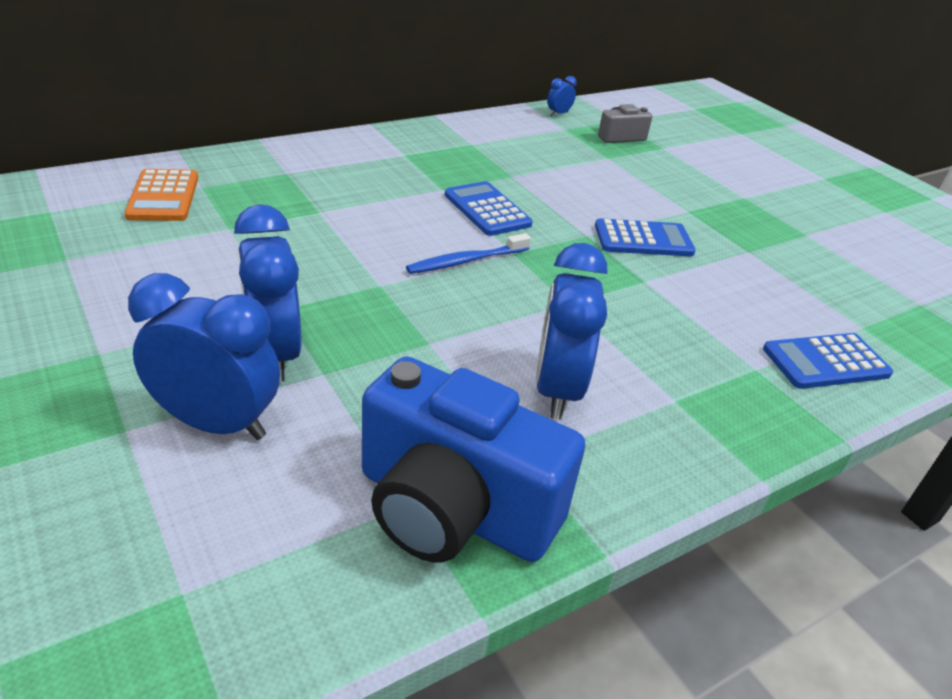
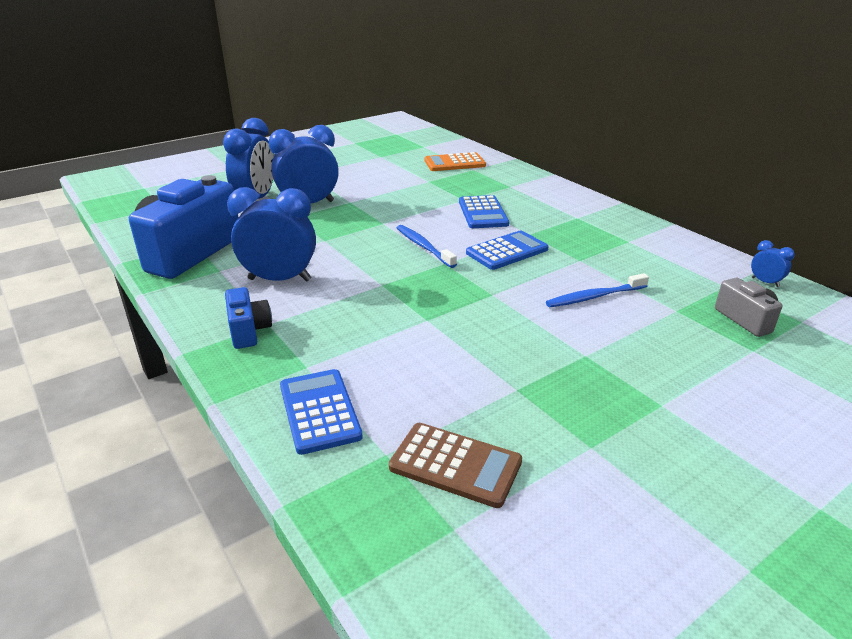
camera: 90 degrees right, 5 degrees down
blue calculator [595,218,696,257] -> blue calculator moved to [459,195,509,228]
none -> blue camera [225,287,272,349]
none -> brown calculator [389,423,522,508]
none -> blue toothbrush [546,273,649,307]

